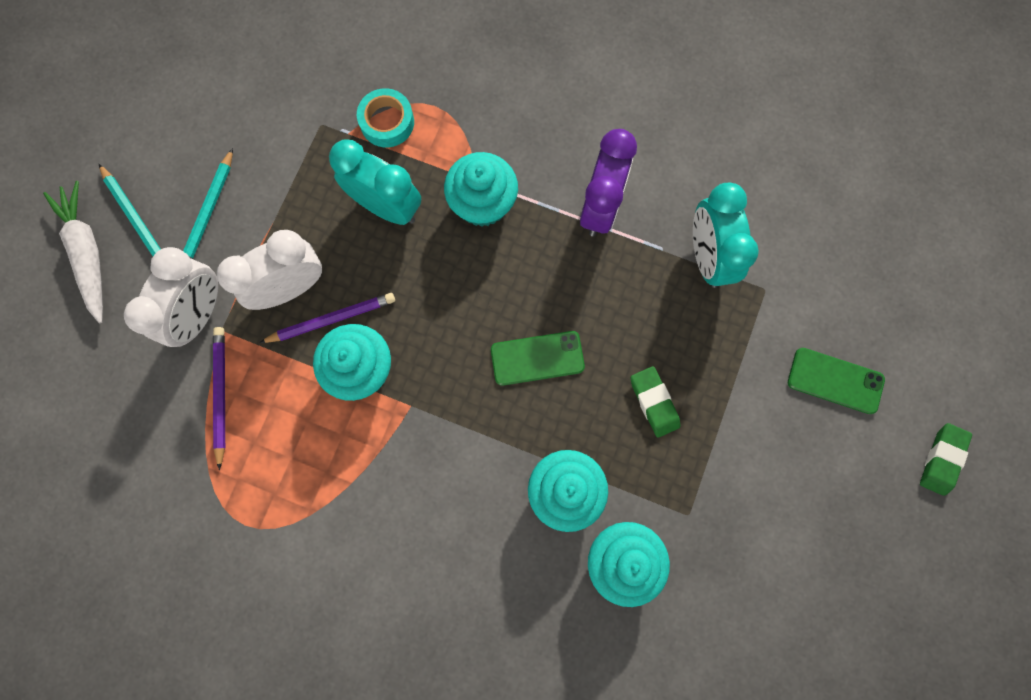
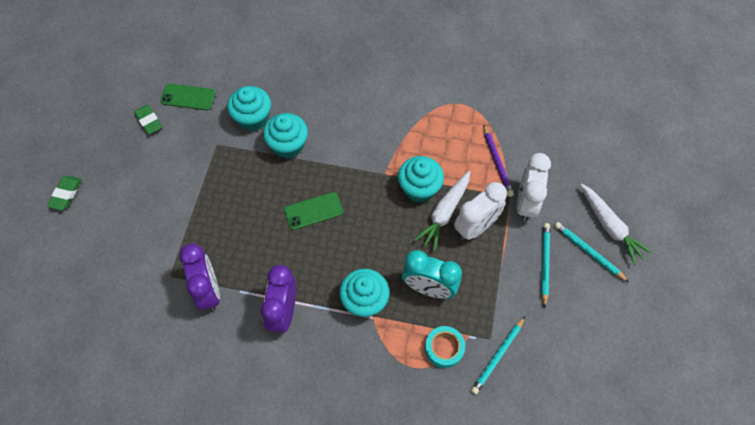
camera: 170 degrees right, 15 degrees down
purple pencil [259,293,395,343] -> white carrot [414,171,470,251]
green eraser [630,366,681,438] -> green eraser moved to [134,105,162,135]
turquoise clock [693,183,759,288] -> purple clock [179,243,220,311]
green phone [788,348,885,414] -> green phone moved to [160,84,216,110]
none -> turquoise pencil [471,316,525,395]

